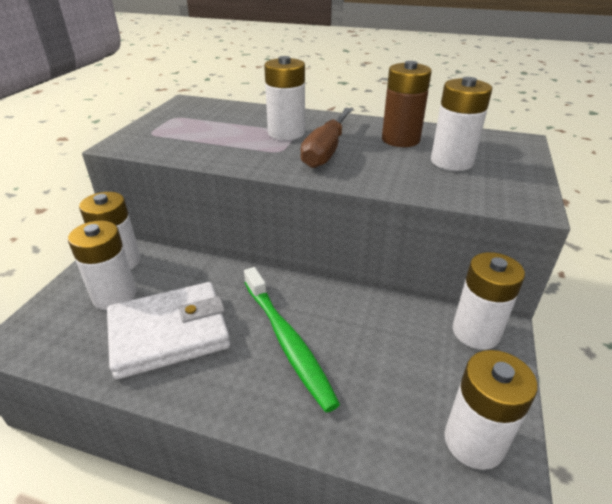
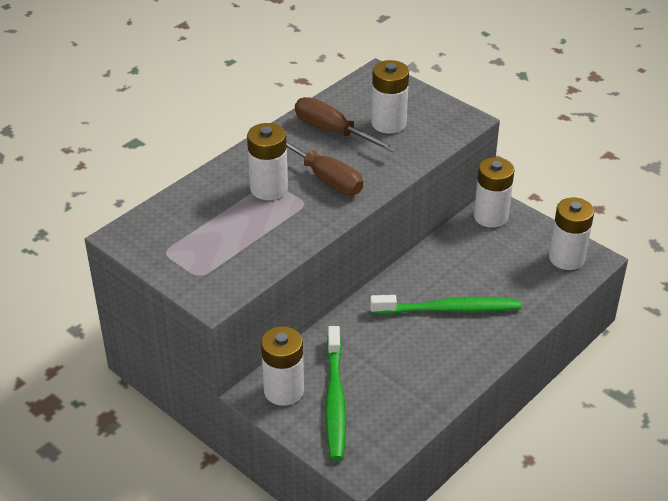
camera: 65 degrees left, 5 degrees up
white battery [68,220,136,310] -> green toothbrush [325,326,346,461]
white wallet [107,282,230,379] -> none
brown battery [382,61,432,147] -> brown screwdriver [295,97,397,152]

